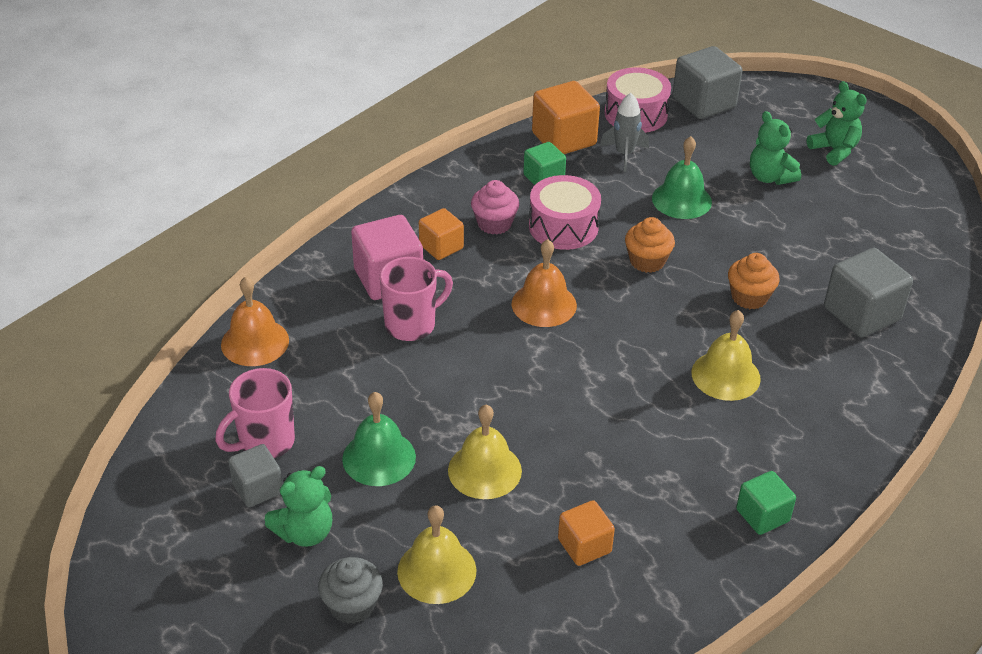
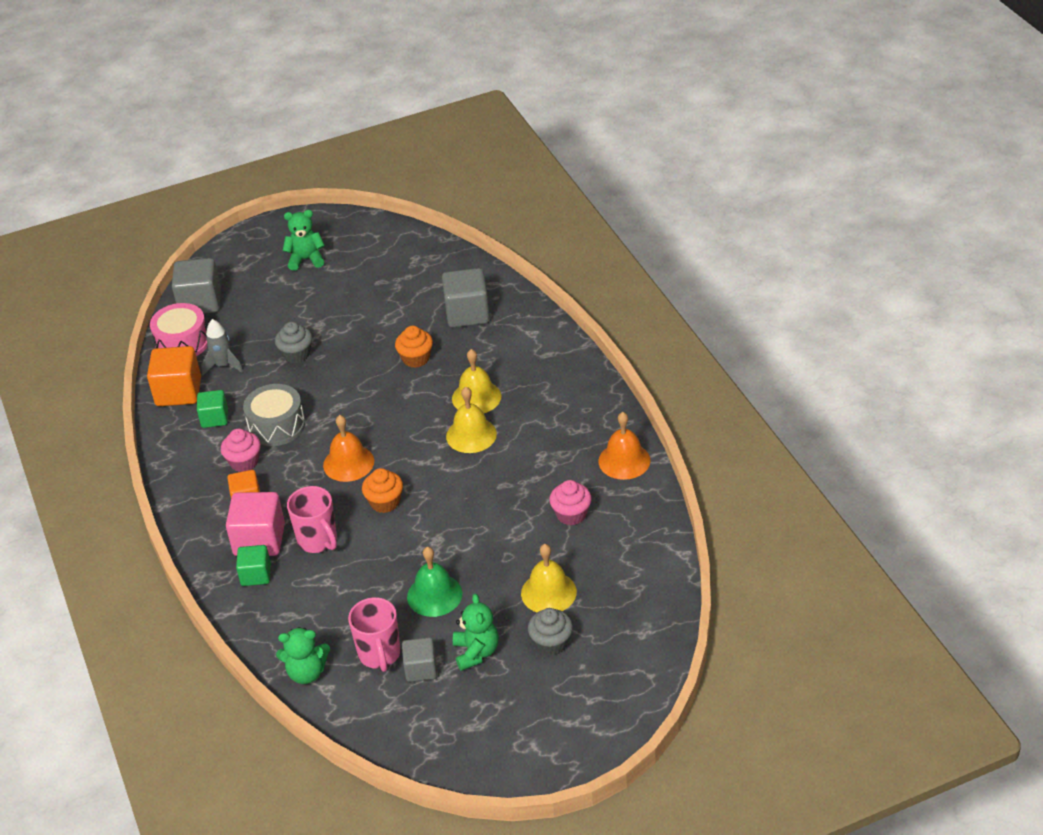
camera: 60 degrees left, 0 degrees up
orange bell [221,276,289,366] -> orange bell moved to [598,412,651,480]
pink mug [380,257,453,341] -> pink mug turned 150 degrees clockwise [287,486,337,553]
yellow bell [448,405,522,499] -> yellow bell moved to [446,387,497,453]
pink drum [529,175,601,250] -> grey drum [243,384,305,446]
orange cube [558,500,615,566] -> pink cupcake [549,480,592,525]
orange cupcake [625,217,675,273] -> orange cupcake moved to [362,468,403,513]
green bell [652,136,712,219] -> grey cupcake [275,322,312,363]
green cube [736,471,796,535] -> green cube moved to [236,545,271,586]
green teddy bear [750,111,801,185] -> green teddy bear moved to [276,627,330,684]

